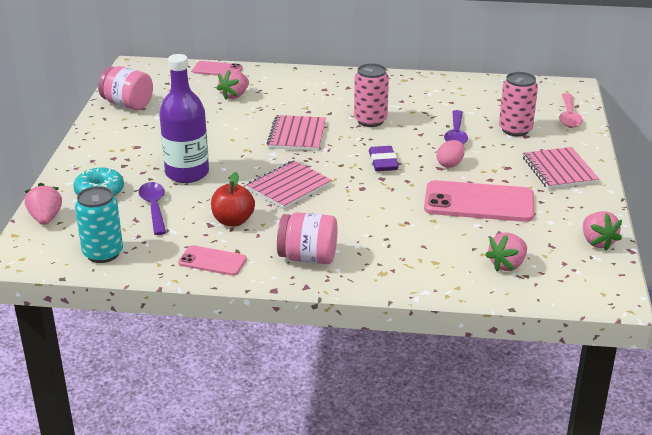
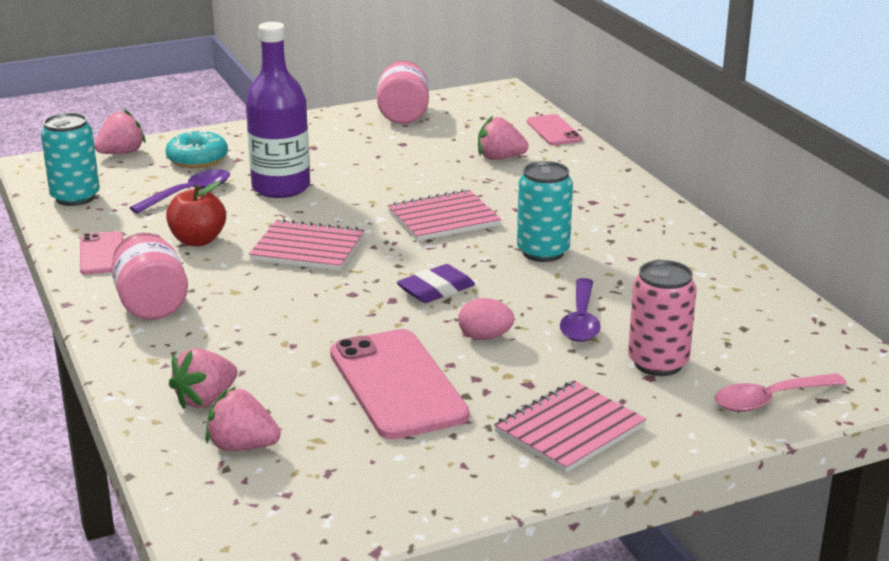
camera: 60 degrees right, 5 degrees down
pink can [354,63,389,127] -> turquoise can [517,161,573,262]
purple spoon [444,110,468,144] -> purple spoon turned 60 degrees counterclockwise [560,278,601,342]
pink strawberry [583,211,622,251] -> pink strawberry moved to [169,348,238,409]

